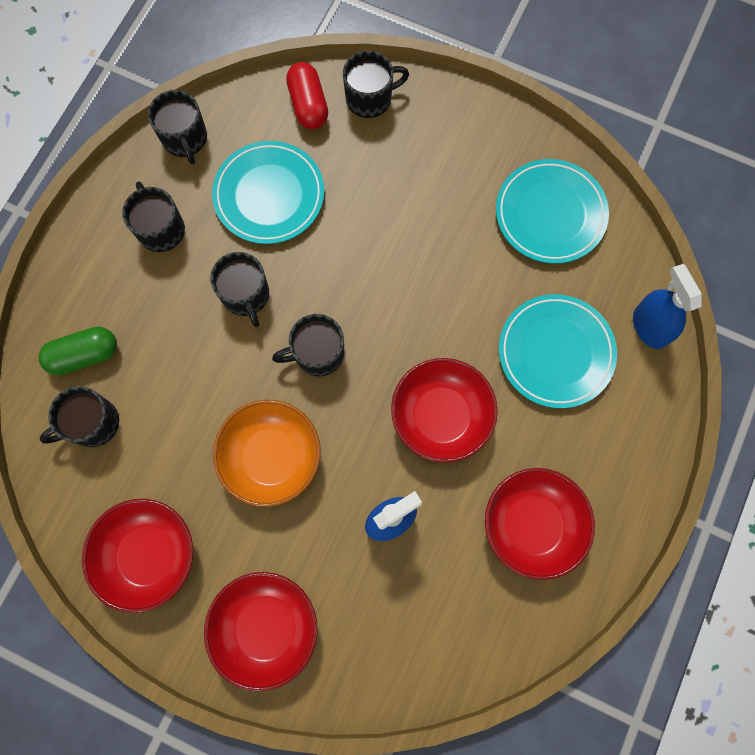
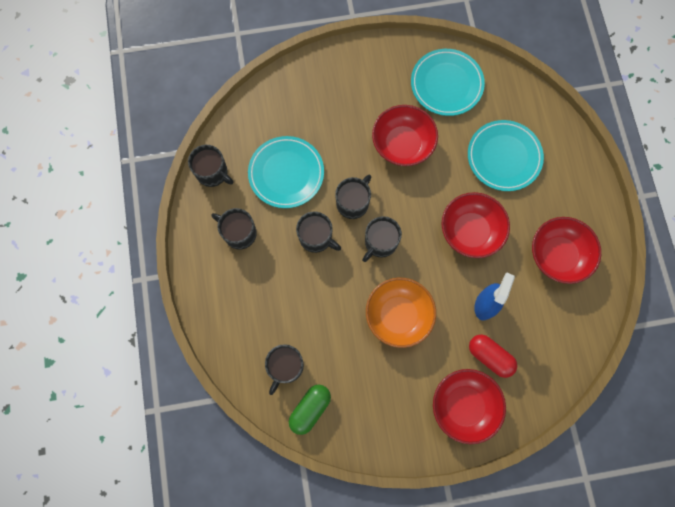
camera: 35 degrees left, 0 degrees up
green capsule [39,326,117,375] -> green capsule moved to [289,384,331,435]
red bowl [82,499,193,613] -> red bowl moved to [372,105,438,166]
red capsule [286,62,328,129] -> red capsule moved to [469,334,517,378]
black mug [343,51,409,118] -> black mug moved to [335,175,371,219]
blue spray bottle [633,264,702,349] -> none

